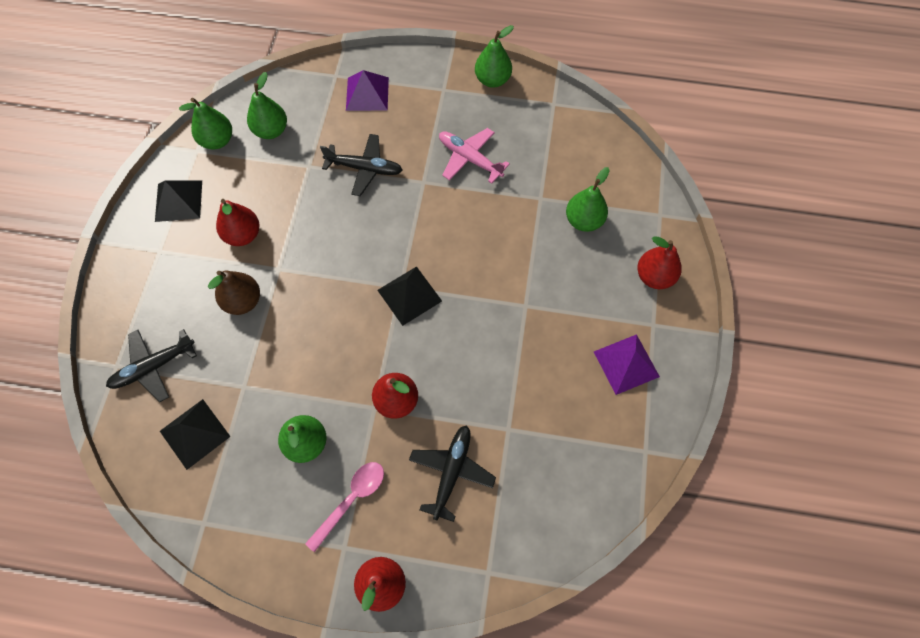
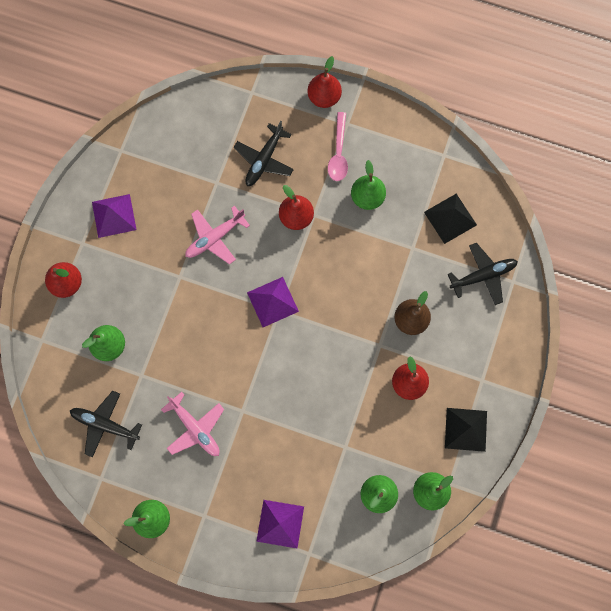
camera: 170 degrees left, 10 degrees up
pink spoon [305,462,384,552] -> pink spoon turned 45 degrees counterclockwise [328,112,348,181]
black plane [320,134,402,196] -> black plane moved to [70,391,142,458]
black pyramid [377,266,442,326] -> purple pyramid [247,277,299,327]
none -> pink plane [185,206,250,265]

